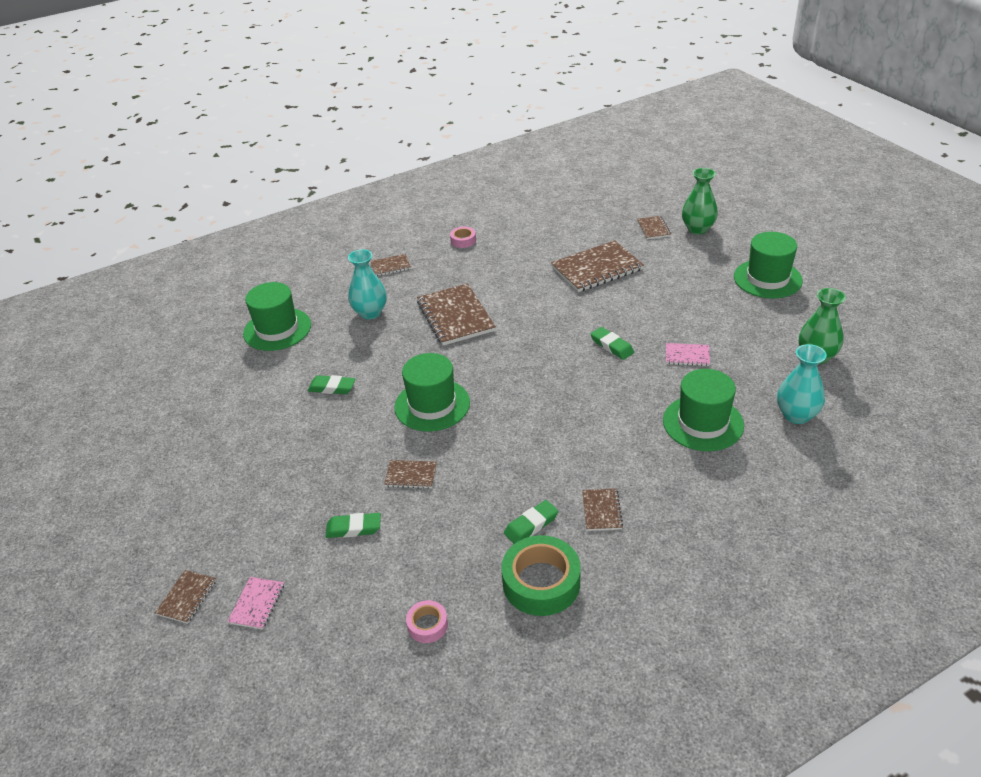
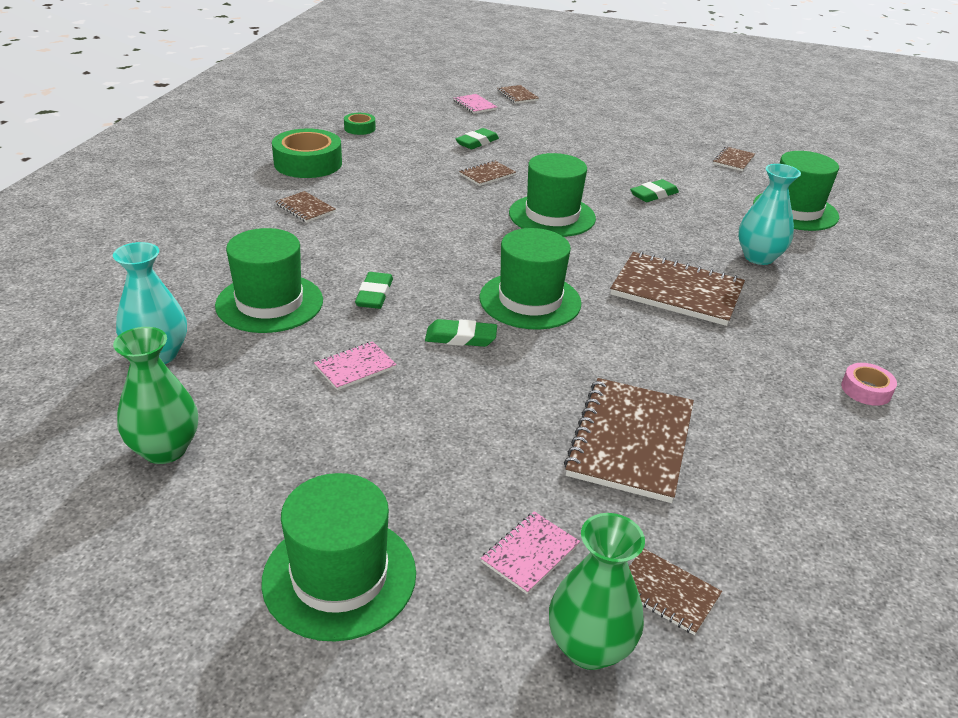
camera: 130 degrees right, 5 degrees down
brown notebook [370,254,411,276] -> brown notebook moved to [713,146,755,171]
pink tape [406,600,448,643] -> green tape [344,113,376,135]
green eraser [504,500,559,544] -> green eraser moved to [355,272,393,309]
none -> green hat [480,228,582,330]
none -> pink notebook [481,511,580,594]

